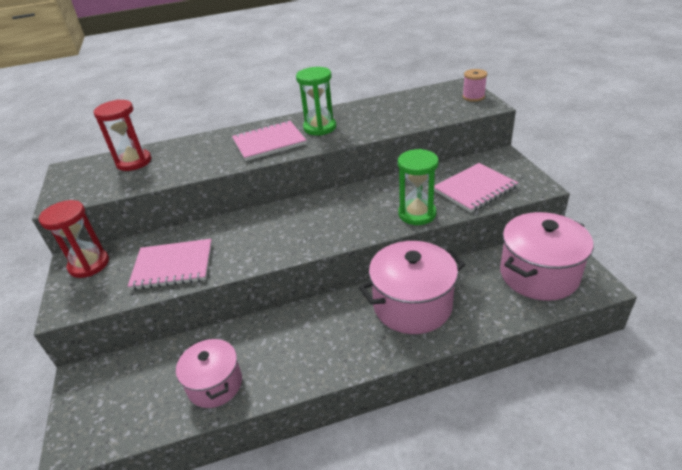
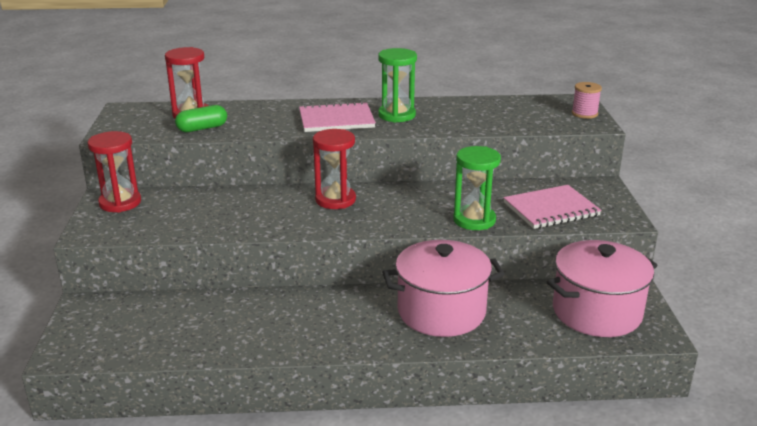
camera: 10 degrees right, 10 degrees down
pink notebook [128,239,212,290] -> none
pink pot [176,338,242,408] -> none
none -> green capsule [175,105,227,132]
none -> red hourglass [313,129,356,209]

